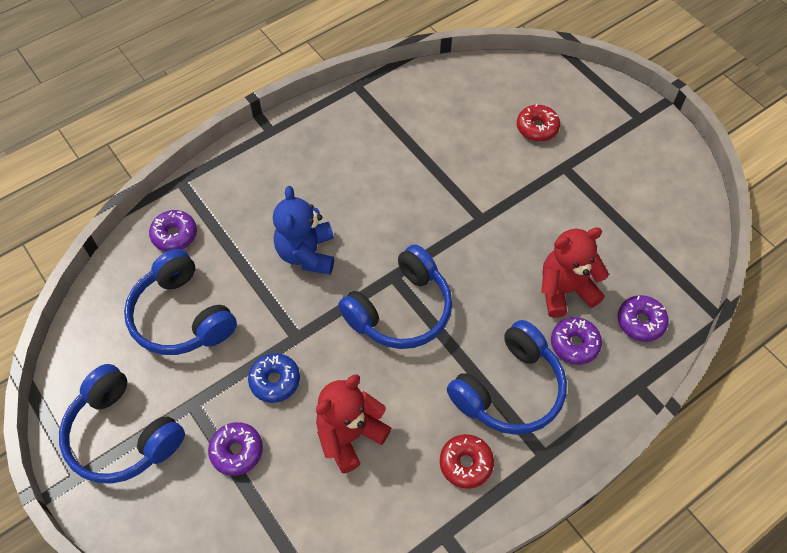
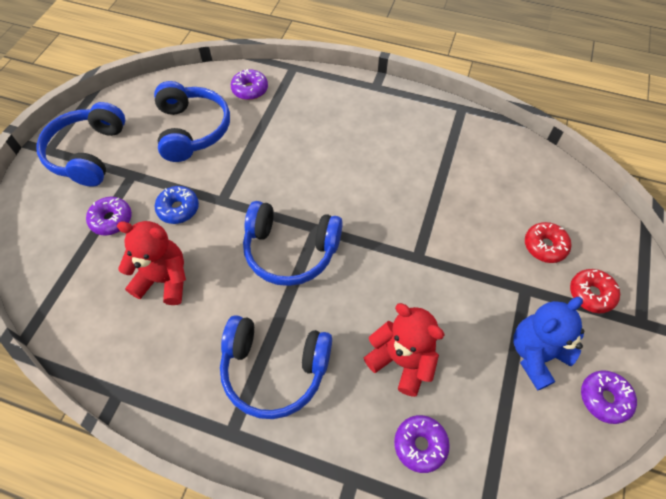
camera: 55 degrees right, 0 degrees up
blue headphones [124,249,237,355] -> blue headphones turned 150 degrees clockwise [154,81,230,162]
blue teddy bear [273,186,334,275] -> blue teddy bear moved to [514,297,584,391]
red donut [440,434,494,489] -> red donut moved to [570,269,620,313]
purple donut [551,317,602,365] -> purple donut moved to [581,370,637,424]

